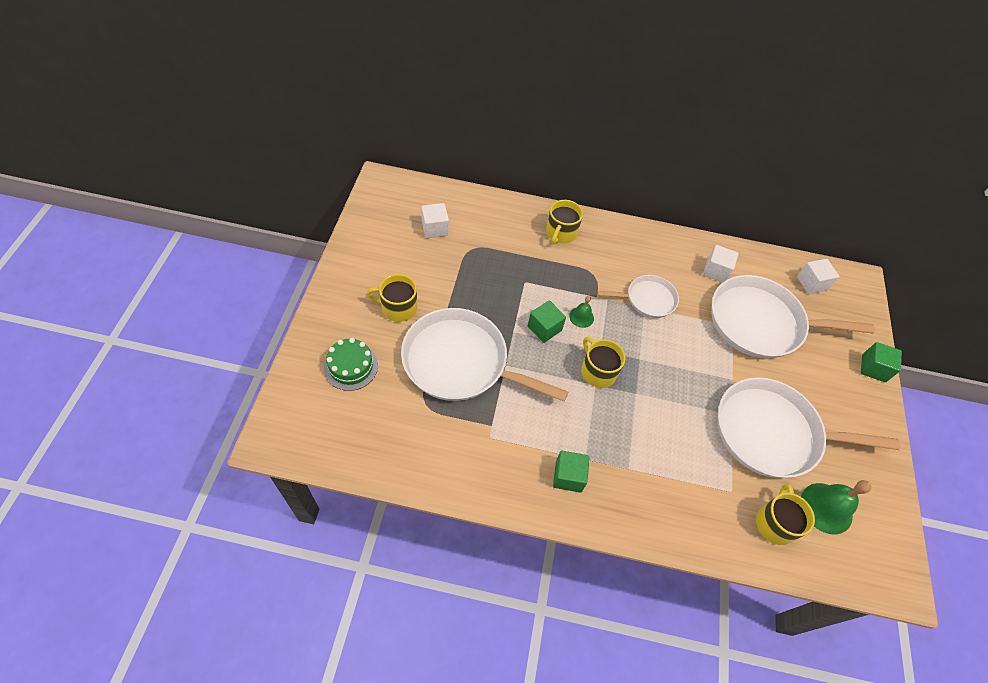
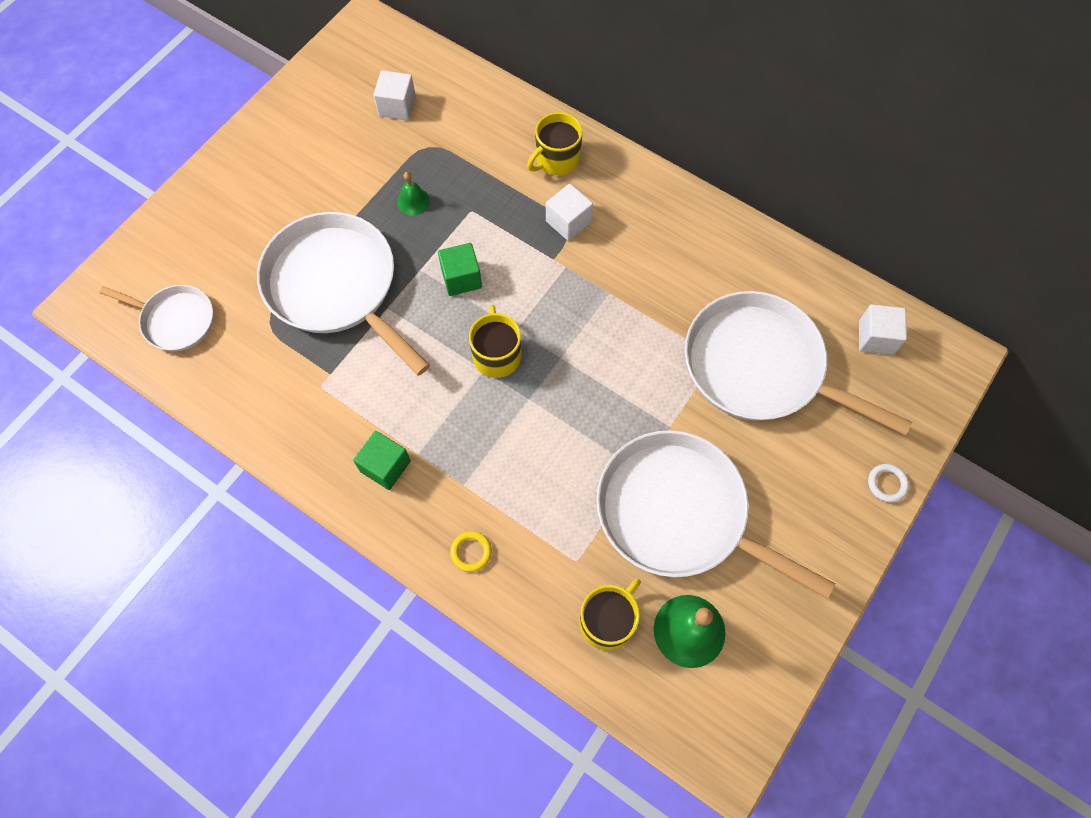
camera: 30 degrees right, 10 degrees up
green cake [324,338,378,391] -> none
yellow mug [367,274,417,322] -> none
green bell [569,296,594,328] -> green bell moved to [397,172,430,216]
white pan [597,275,679,318] -> white pan moved to [99,285,213,351]
white cube [703,245,739,283] -> white cube moved to [546,184,593,241]
green cube [861,342,902,382] -> white ring [868,464,909,503]
none -> yellow ring [450,531,492,572]

